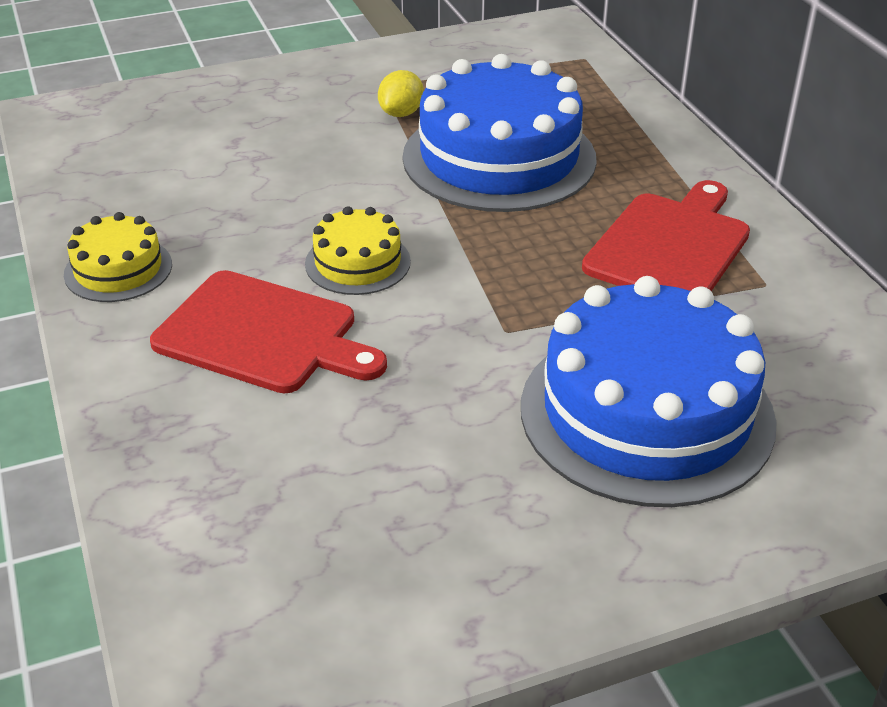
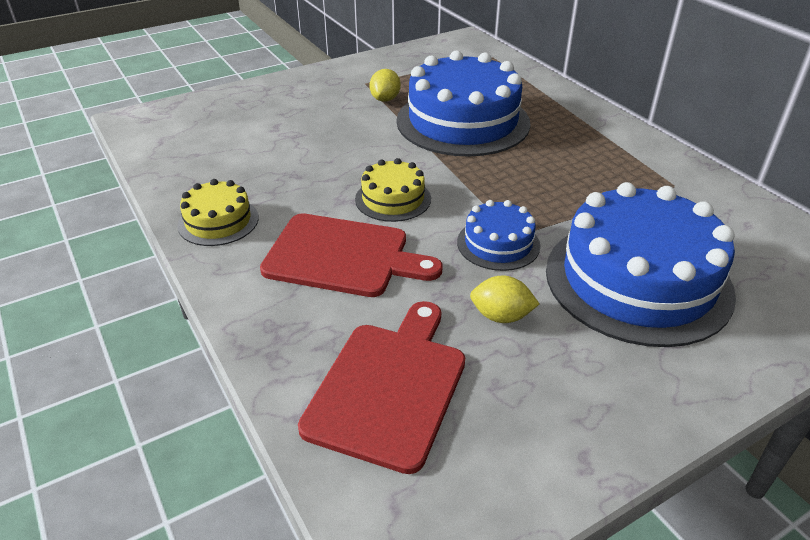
camera: 10 degrees left, 0 degrees up
red cutting board [582,180,750,291] -> red cutting board moved to [298,301,465,474]
none -> blue cake [457,200,540,271]
none -> yellow lemon [470,275,539,323]

